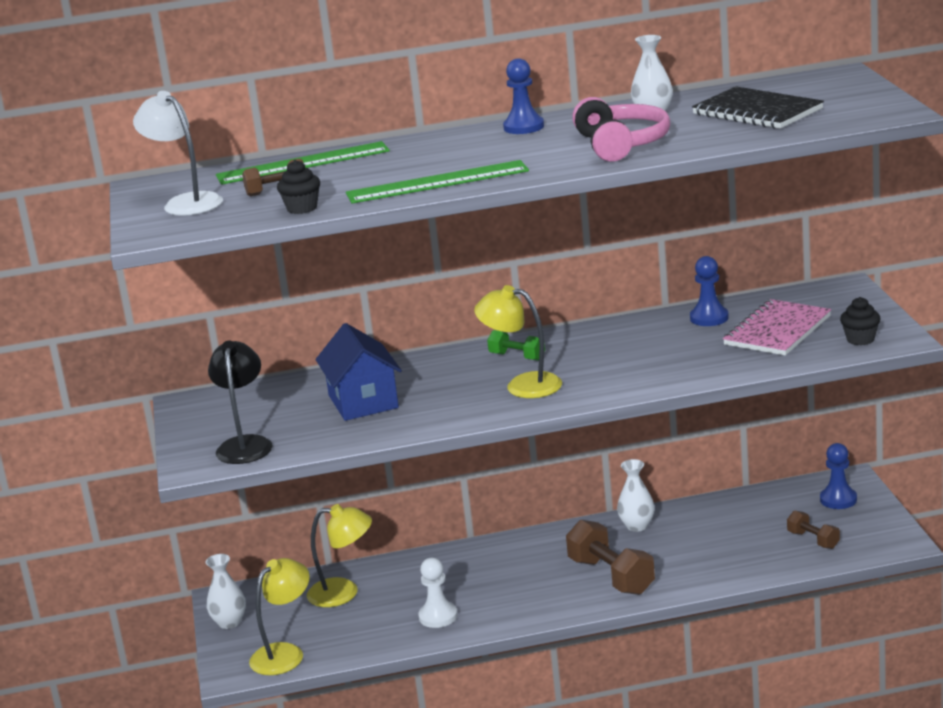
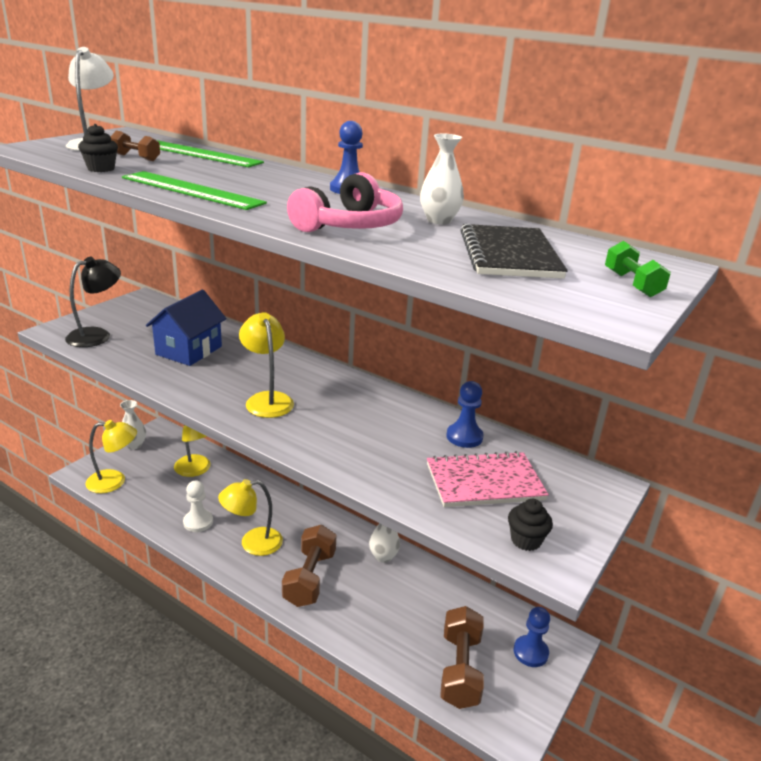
camera: 40 degrees right, 5 degrees up
green dumbbell [487,330,545,361] -> green dumbbell moved to [605,241,671,297]
brown dumbbell [787,511,840,549] -> brown dumbbell [440,606,484,709], size x1.84
none -> yellow lamp [218,479,283,556]

